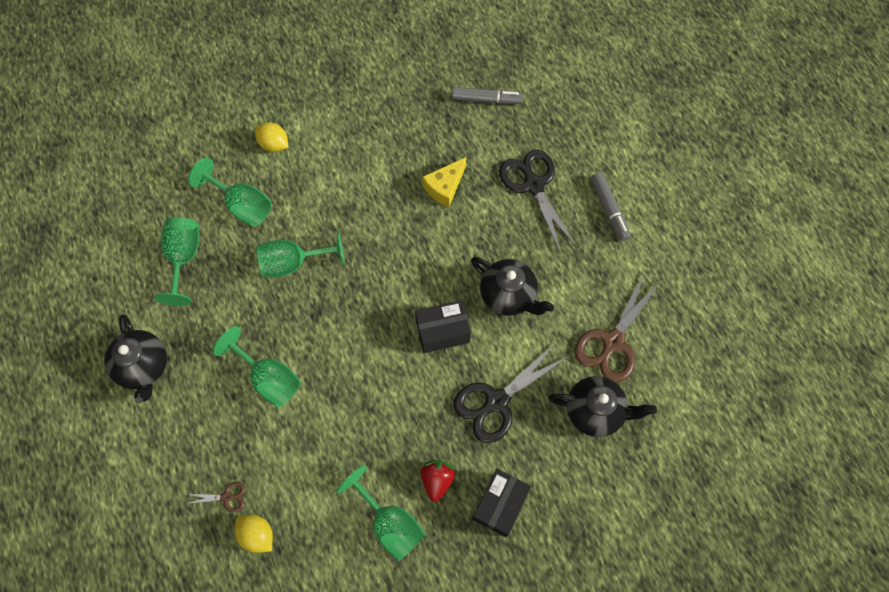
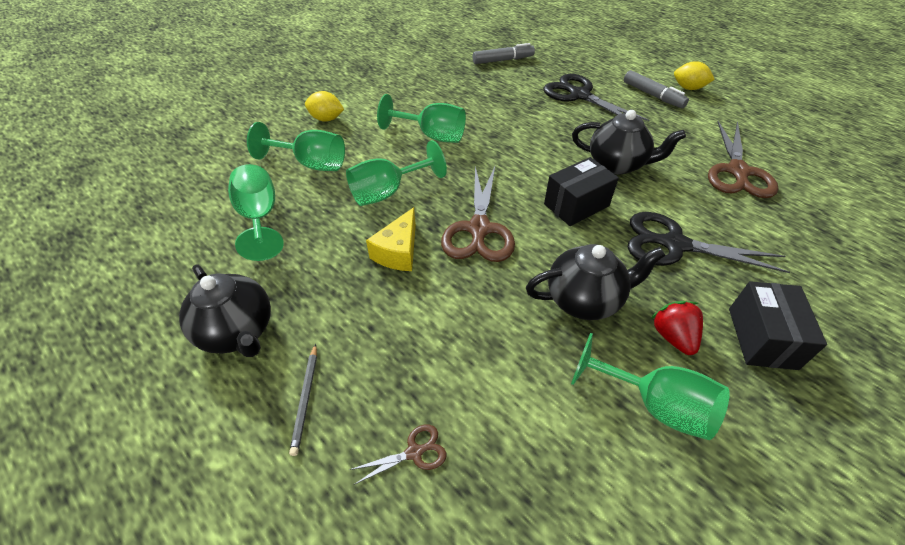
camera: 20 degrees left, 20 degrees down
green goblet [213,326,301,407] -> green goblet moved to [377,94,466,143]
yellow lemon [235,515,273,553] -> yellow lemon moved to [674,61,715,90]
yellow cheese [422,157,466,207] -> yellow cheese moved to [366,207,416,271]
black scissors [453,344,569,443] -> black scissors turned 75 degrees clockwise [628,212,790,273]
black teapot [548,376,657,437] -> black teapot moved to [526,244,666,320]
none -> grey pencil [289,344,317,456]
none -> brown scissors [441,166,515,262]

